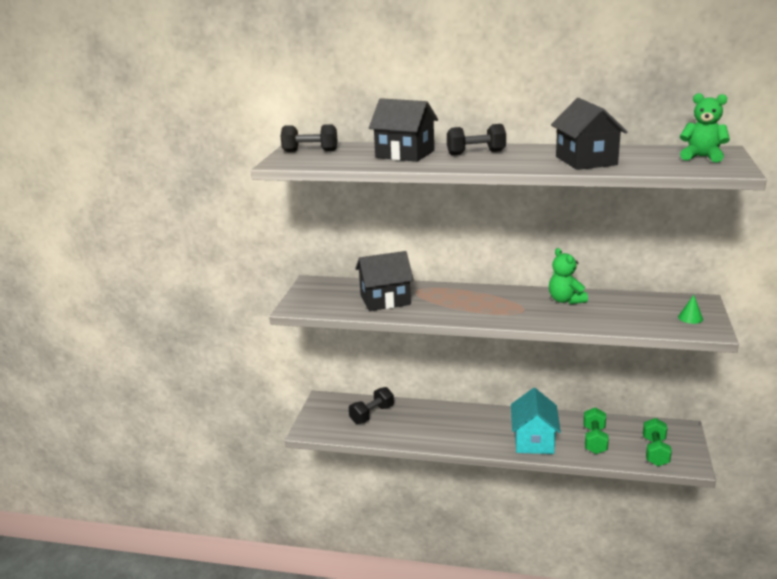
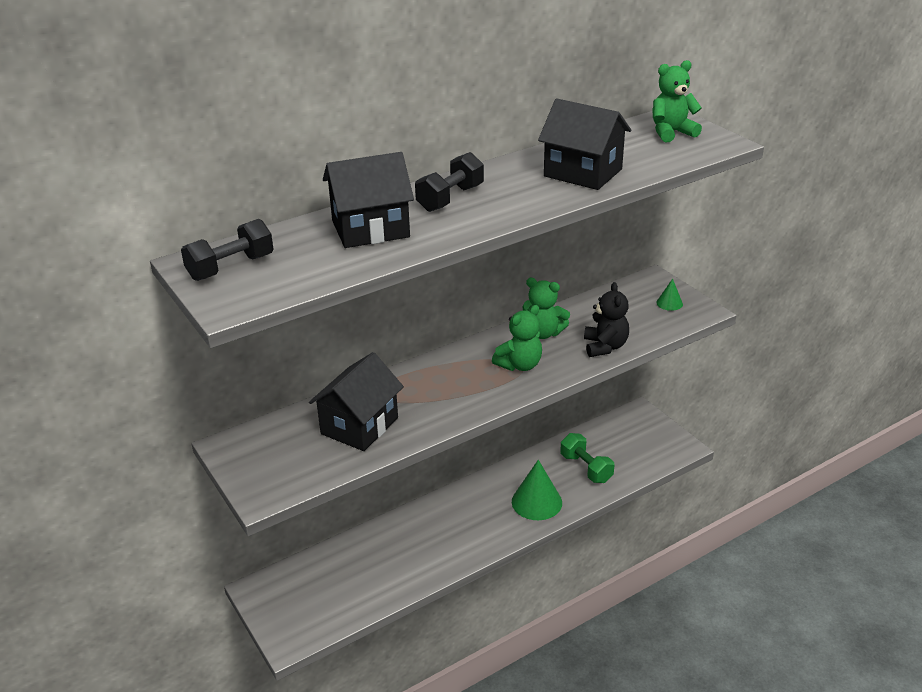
camera: 45 degrees left, 10 degrees up
black dumbbell [349,387,394,424] -> none
turquoise house [511,388,561,454] -> green cone [512,460,562,520]
green dumbbell [643,418,672,466] -> none
none -> green teddy bear [492,305,542,371]
none -> black teddy bear [584,282,629,357]

